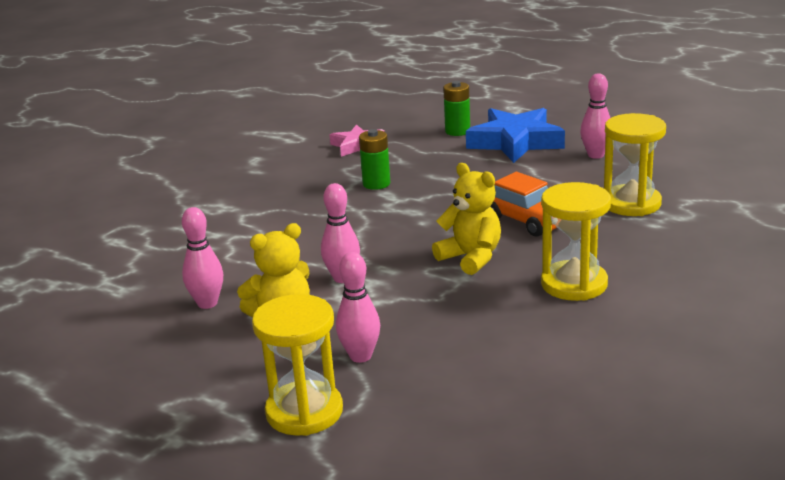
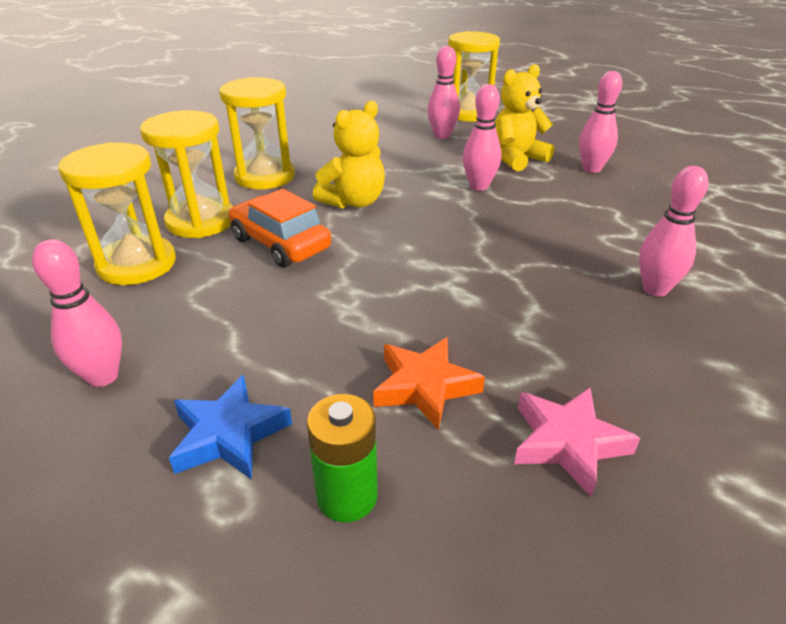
camera: 175 degrees right, 10 degrees up
green battery [359,129,390,190] -> none
yellow teddy bear [432,163,501,275] -> yellow teddy bear turned 90 degrees counterclockwise [313,101,385,209]
blue star [466,108,565,163] -> blue star [169,374,292,480], size x0.58
none -> yellow hourglass [140,110,233,238]
none -> orange star [373,337,485,430]
none -> pink bowling pin [639,166,709,297]

